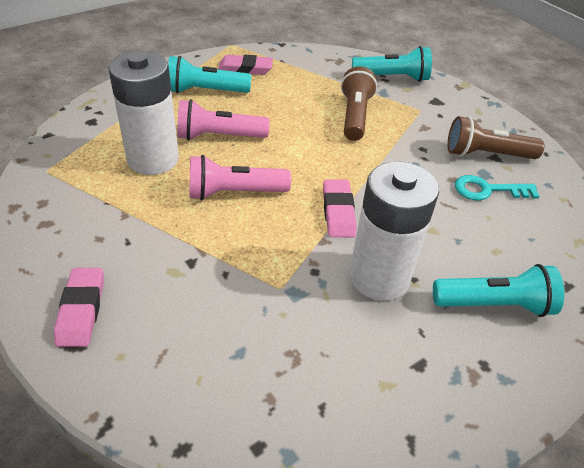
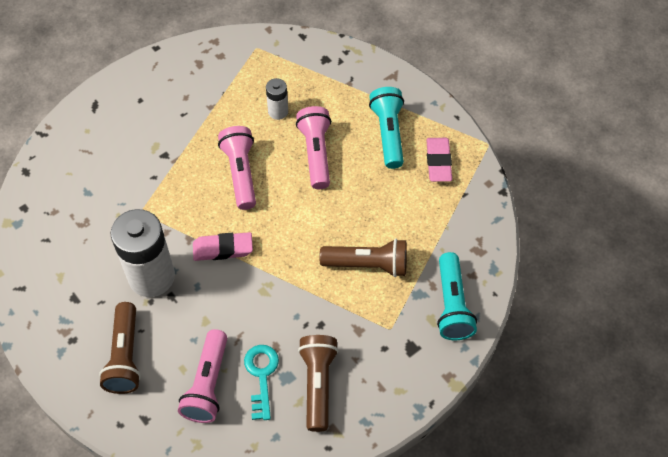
camera: 90 degrees right, 15 degrees up
pink eraser [54,268,104,347] -> none
white battery [109,51,179,175] -> white battery [266,78,288,120], size x0.48
turquoise flashlight [433,264,564,317] -> brown flashlight [99,302,141,394]
none -> pink flashlight [178,329,227,423]

